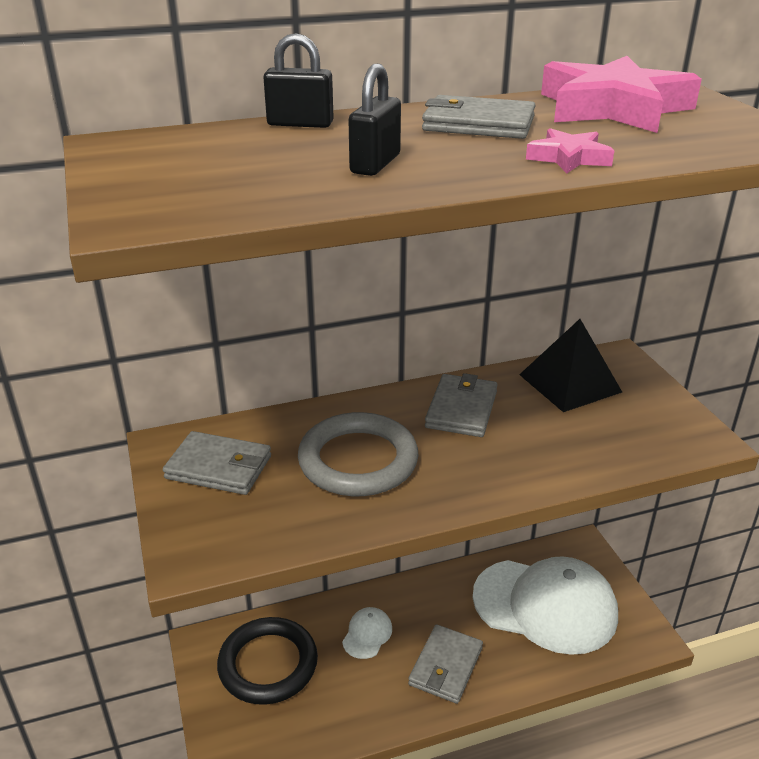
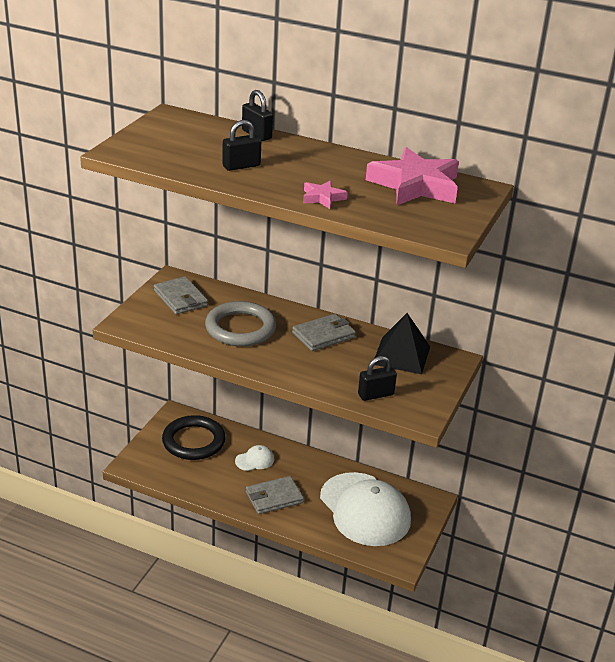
camera: 40 degrees right, 0 degrees up
grey wallet [422,95,535,139] -> none
none -> black padlock [358,356,397,401]

